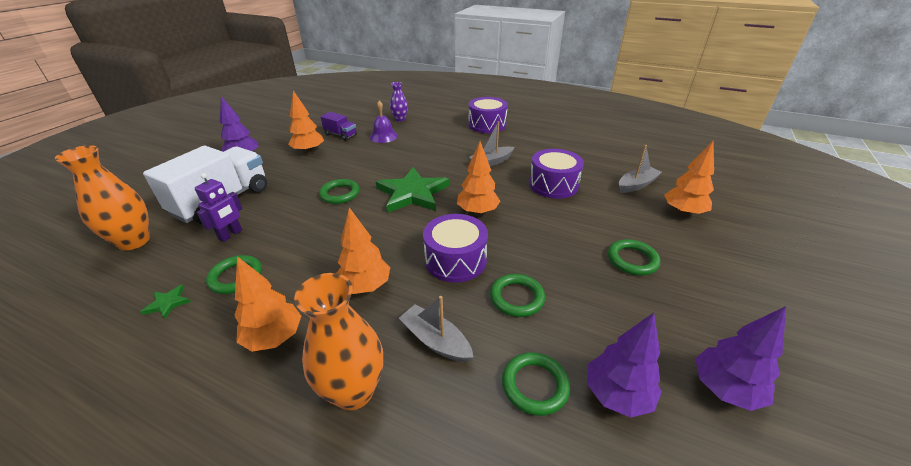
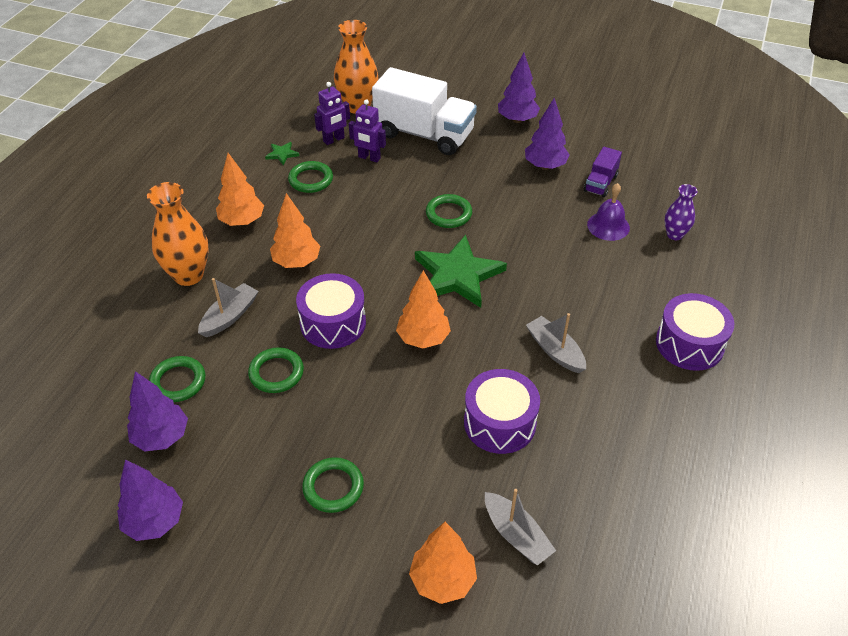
camera: 85 degrees right, 10 degrees up
orange tree [288,90,324,154] -> purple tree [525,98,570,170]
none -> purple robot [314,82,350,145]

